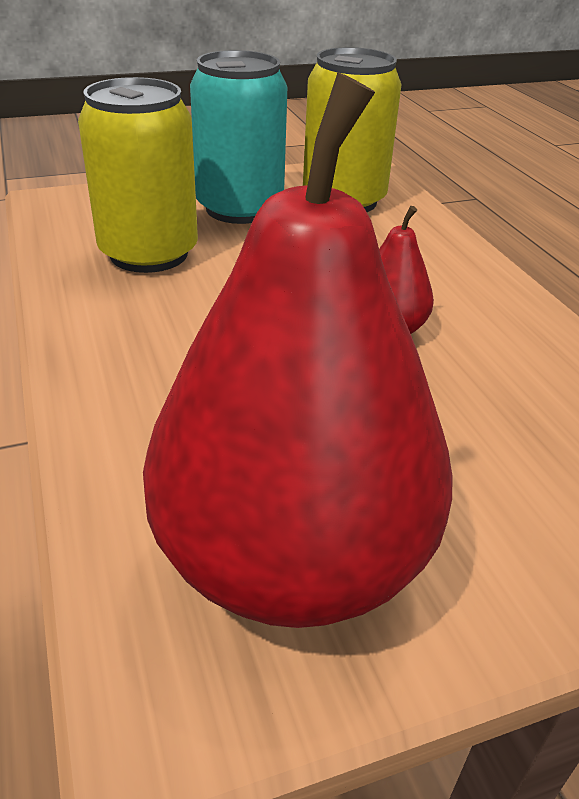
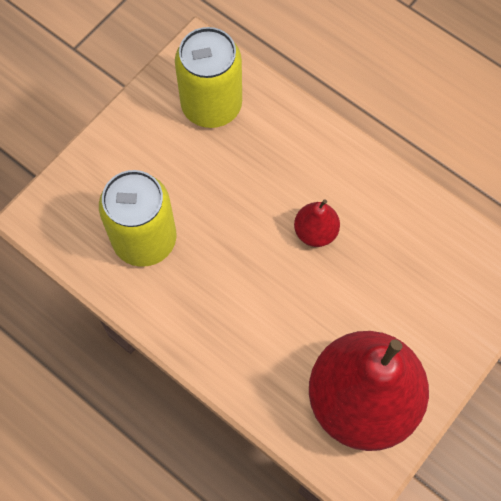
camera: 30 degrees left, 30 degrees up
turquoise can [190,50,287,224] -> none

